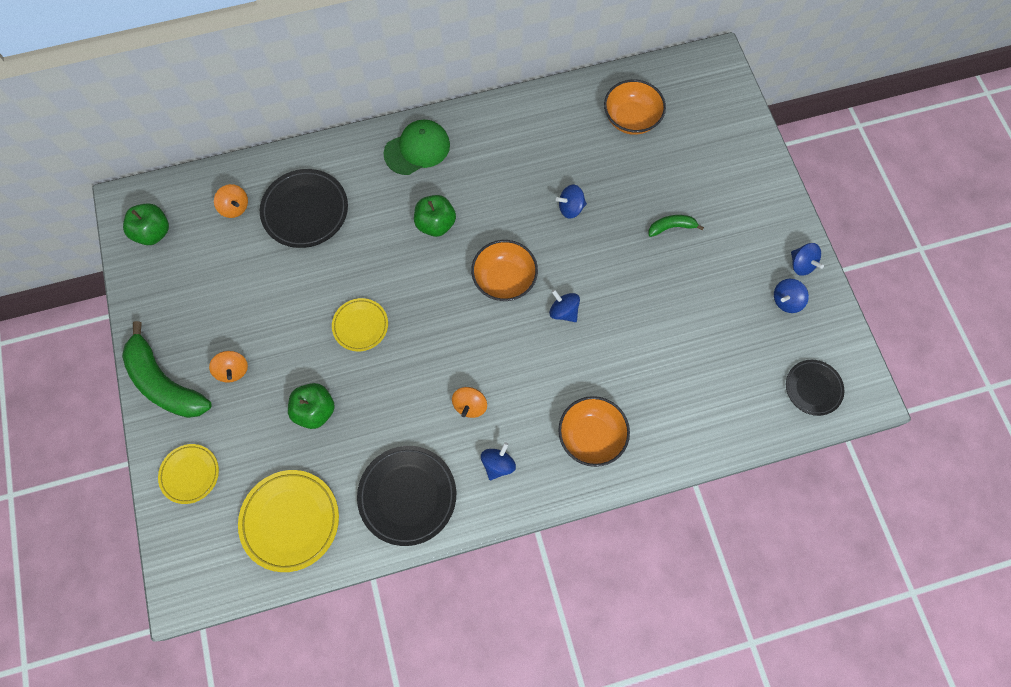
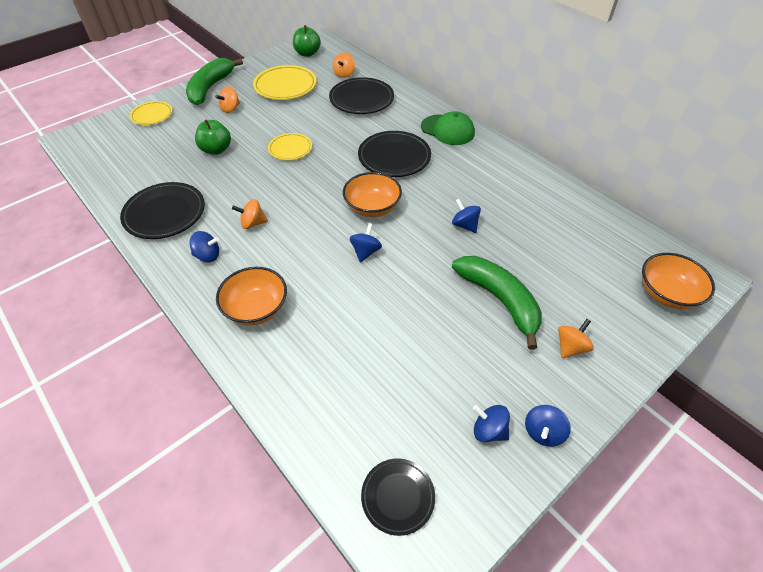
camera: 65 degrees right, 20 degrees down
yellow plate [238,470,339,572] -> yellow plate moved to [253,65,317,100]
green apple [414,195,456,237] -> black plate [358,131,431,177]
orange bowl [604,79,666,135] -> orange bowl moved to [642,253,715,309]
green banana [649,215,704,237] -> green banana [452,256,542,350], size x2.07
none -> orange spinning top [558,319,594,358]

